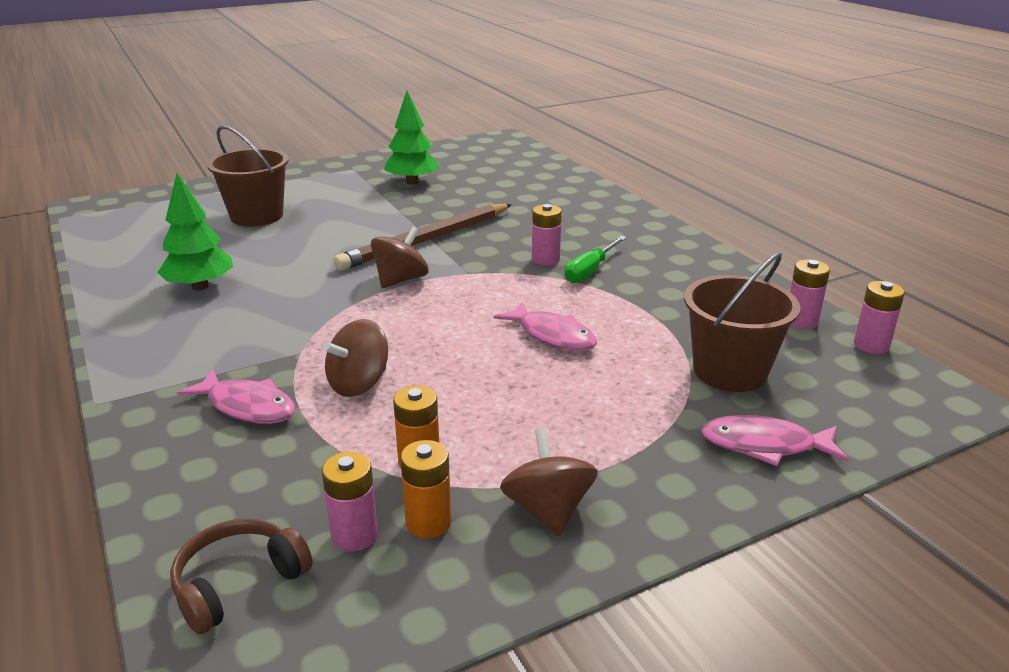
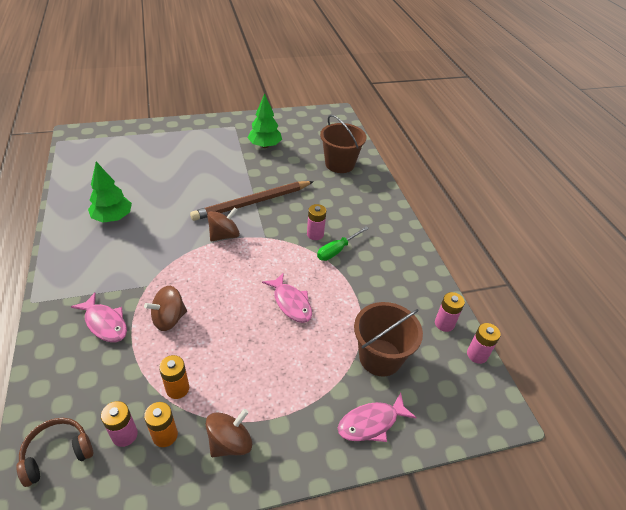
camera: 10 degrees right, 15 degrees up
brown bucket [207,125,289,226] -> brown bucket moved to [320,115,366,173]
brown spinning top [500,429,598,536] -> brown spinning top turned 45 degrees clockwise [206,409,252,457]
pink fish [701,415,849,466] -> pink fish turned 45 degrees counterclockwise [338,393,417,442]

